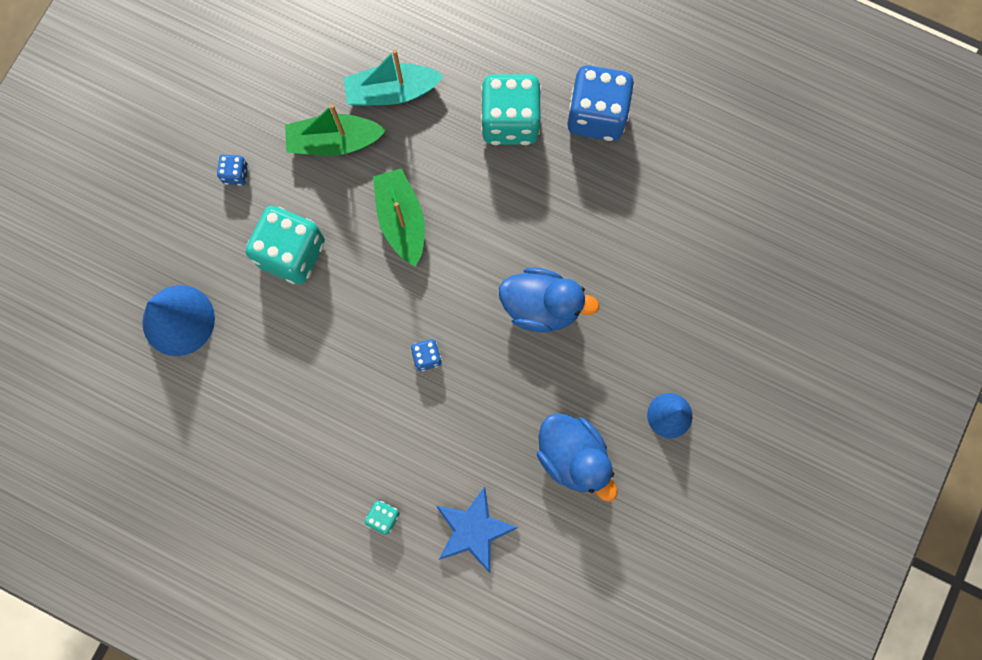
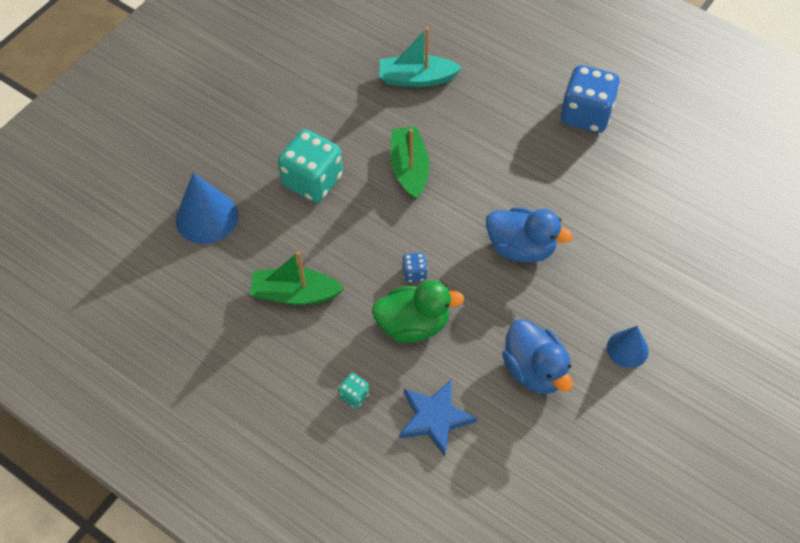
camera: 10 degrees right, 20 degrees down
blue dice [217,154,249,186] -> none
green boat [285,104,386,156] -> green boat moved to [249,251,344,305]
turquoise dice [481,74,541,145] -> none
none -> green duck [372,280,464,343]

